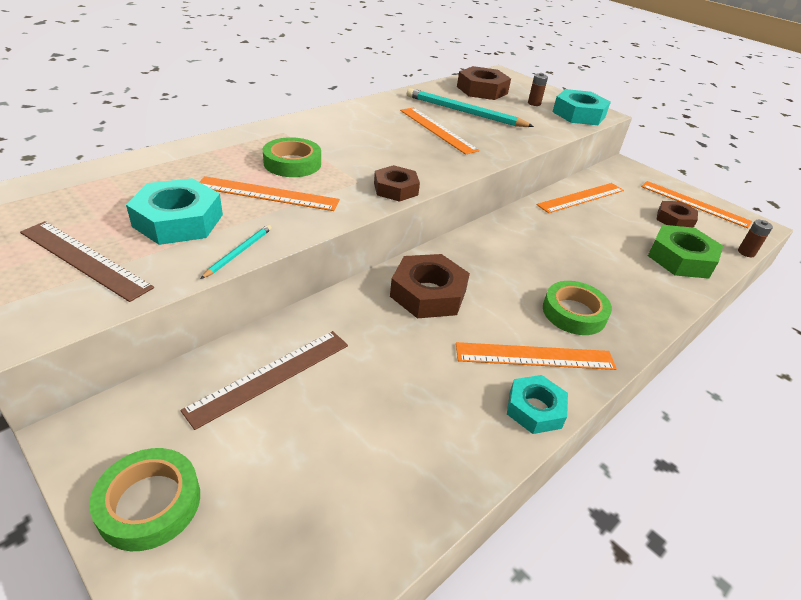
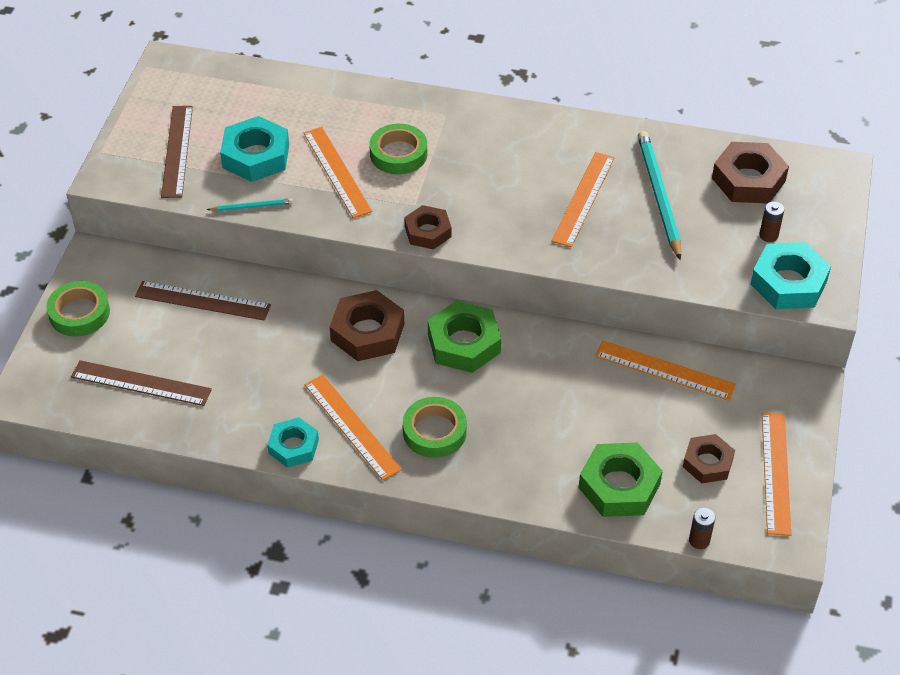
camera: 60 degrees right, 10 degrees up
none -> brown ruler [71,360,212,406]
none -> green nut [428,301,501,373]

